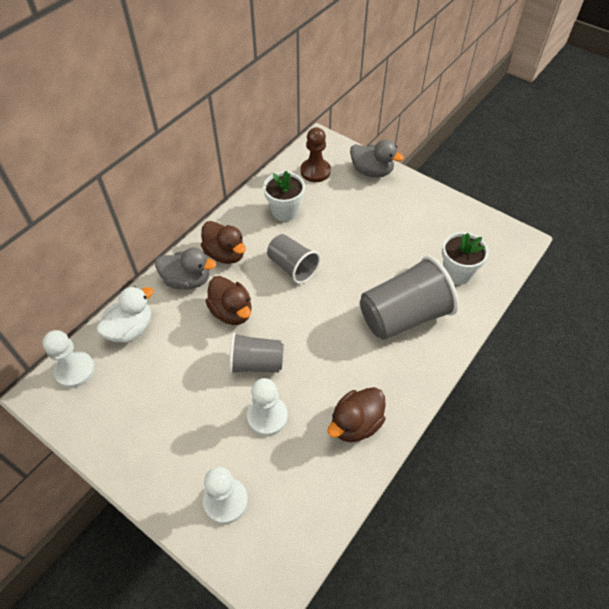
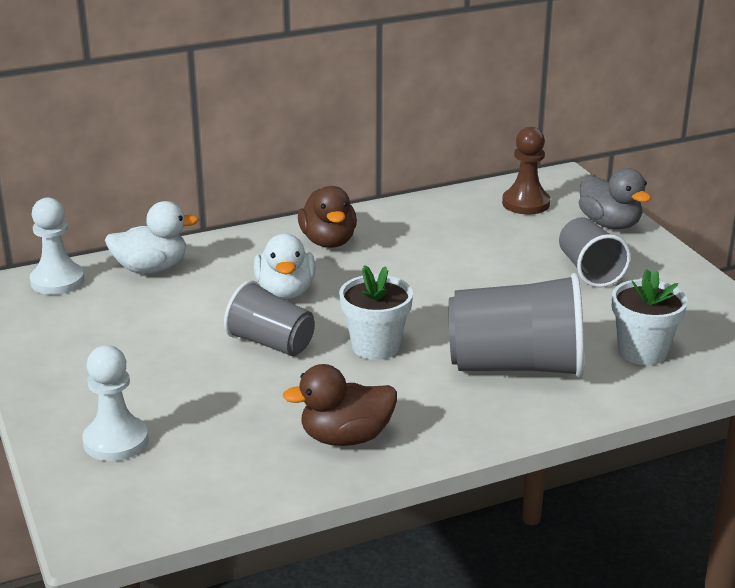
camera: 30 degrees right, 25 degrees down
grey duck [155,248,216,289] -> none
brown duck [205,276,252,325] -> white duck [254,234,315,299]
white pawn [247,378,288,436] -> none
white flower pot [263,171,305,221] -> white flower pot moved to [339,265,413,360]
grey cup [267,234,320,284] -> grey cup moved to [559,217,631,287]

